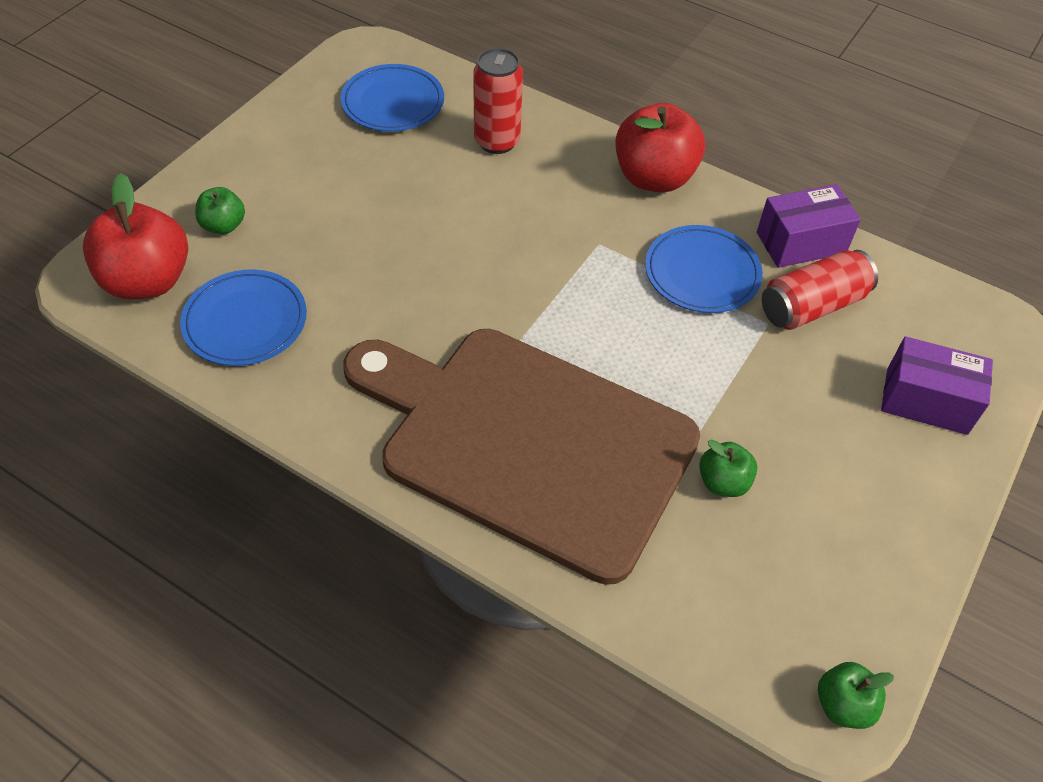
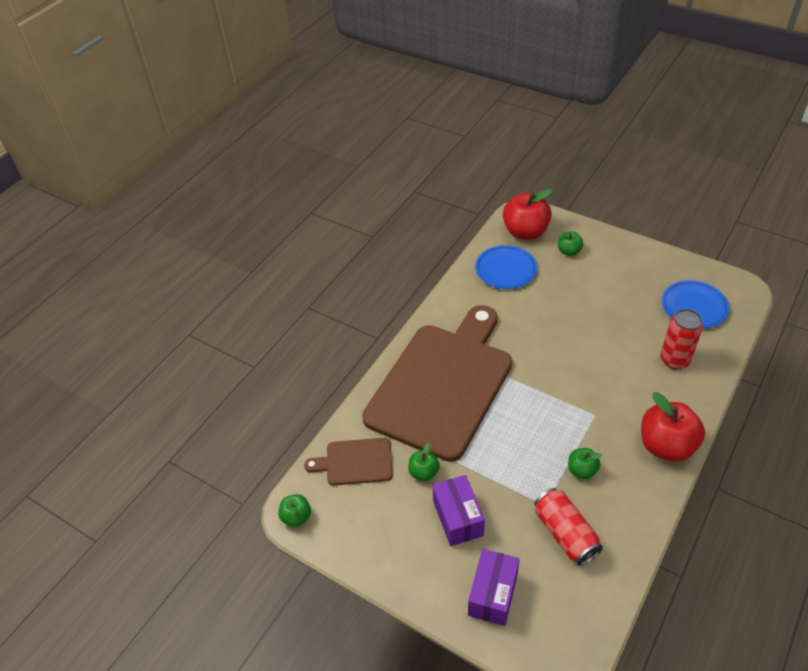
camera: 95 degrees right, 5 degrees down
blue plate [645,225,763,313] -> green apple [568,448,602,479]
purple box [757,184,861,268] -> purple box moved to [432,475,485,546]
none -> brown cutting board [304,438,393,486]

